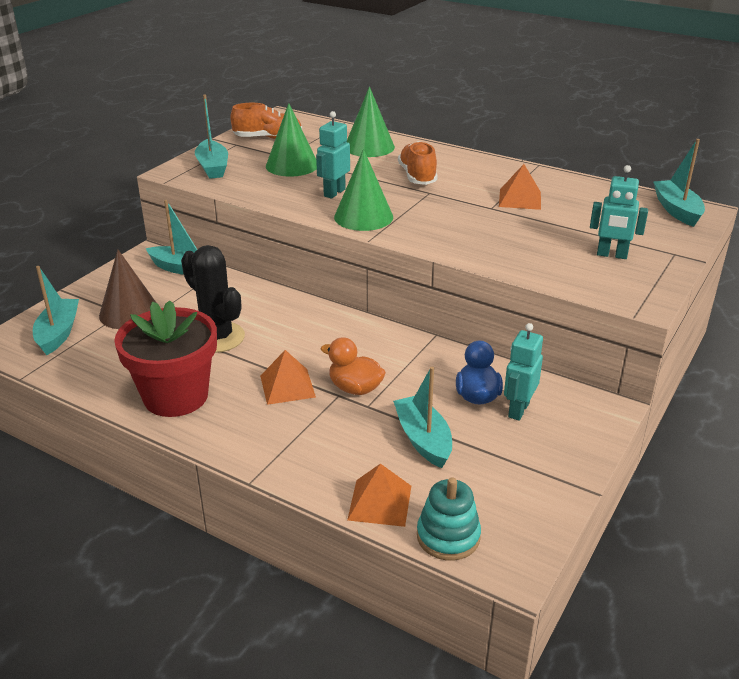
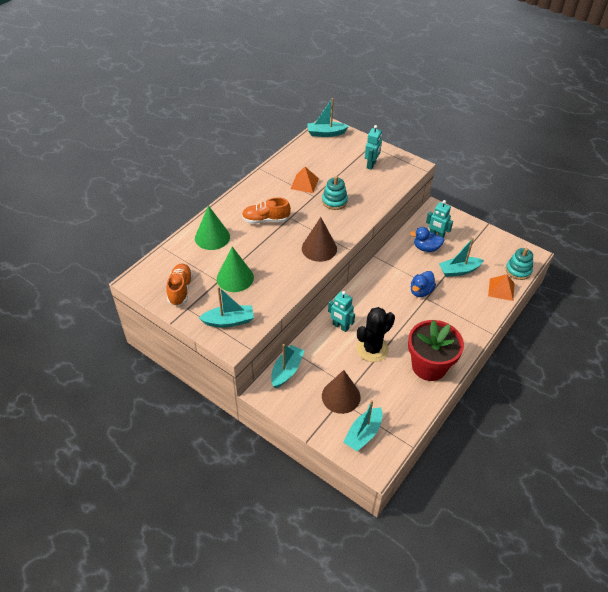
camera: 85 degrees left, 15 degrees up
turquoise boat [33,266,79,356] -> turquoise boat turned 60 degrees counterclockwise [343,400,383,451]
orange pyramid [260,350,316,405] -> none
turquoise robot [316,111,350,199] -> turquoise robot moved to [328,291,355,332]
orange duck [321,337,386,395] -> blue duck [411,271,436,297]
green cone [334,149,393,231] -> brown cone [302,217,337,262]
none -> turquoise stacking toy [322,176,348,210]

